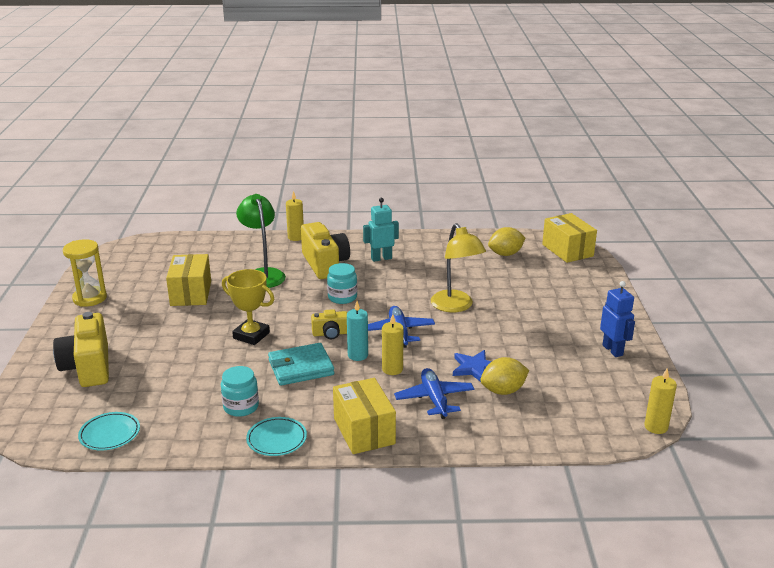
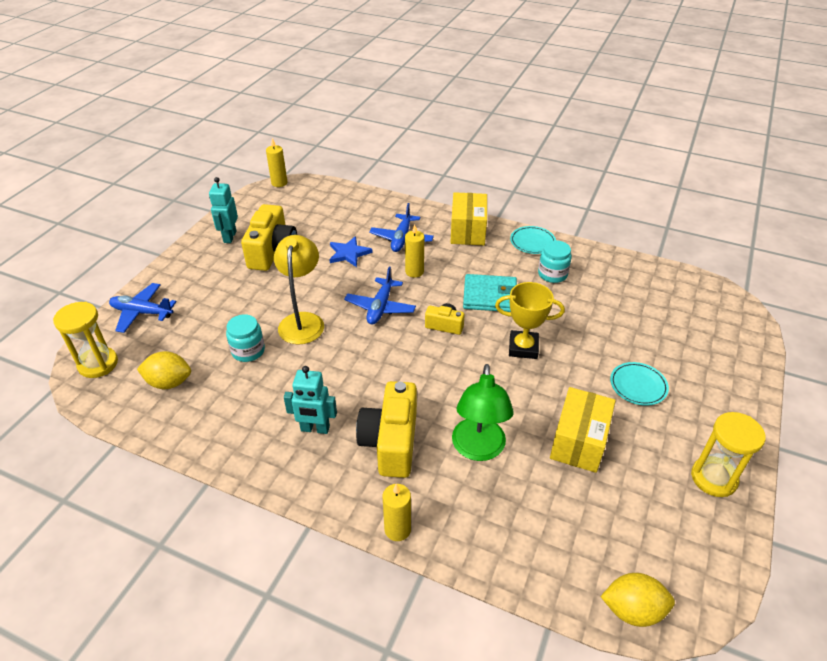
camera: 155 degrees left, 15 degrees up
yellow camera [53,312,109,387] -> yellow camera moved to [241,204,297,271]
turquoise plate [78,412,140,450] -> turquoise plate moved to [610,362,669,406]
yellow trophy [222,269,274,345] -> yellow trophy turned 45 degrees counterclockwise [495,282,565,359]
turquoise jar [327,263,357,304] -> turquoise jar moved to [226,314,265,362]
turquoise candle [347,301,368,361] -> none
yellow lemon [480,357,529,395] -> yellow lemon moved to [600,573,675,627]
yellow box [542,213,597,263] -> yellow hourglass [53,302,118,378]
blue robot [600,281,635,357] -> turquoise robot [209,177,238,243]
none -> blue plane [109,283,177,333]

